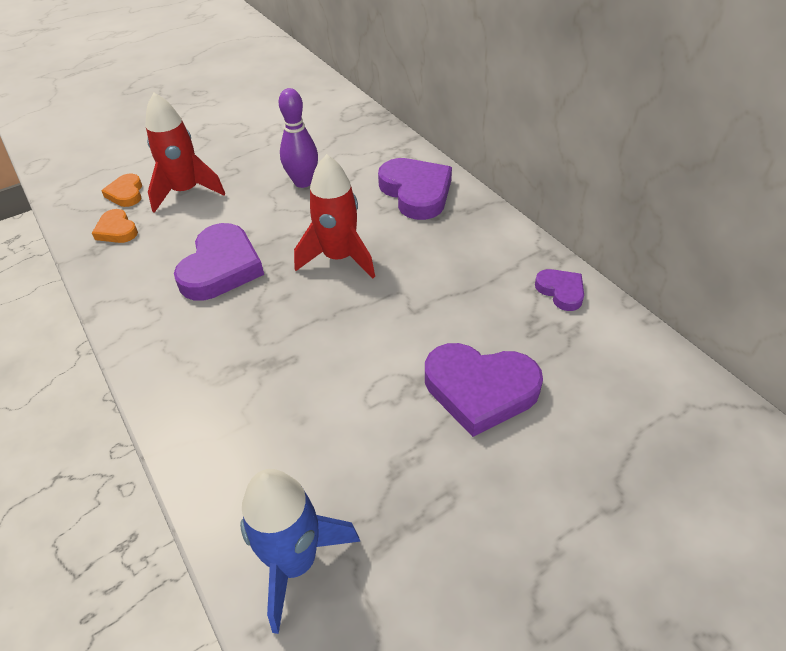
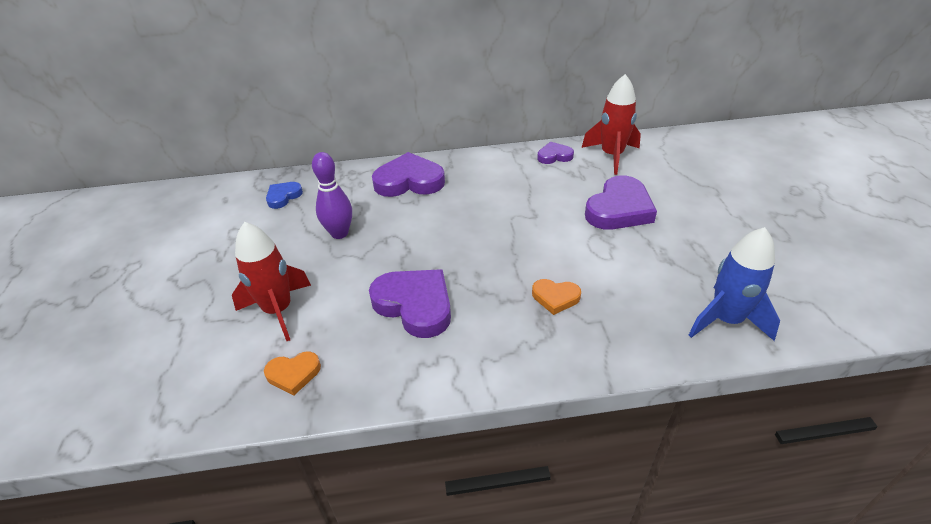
camera: 65 degrees left, 5 degrees down
orange heart [101,173,142,207] -> orange heart moved to [532,279,581,315]
red rocket [294,154,375,279] -> red rocket moved to [581,74,641,175]
none -> blue heart [266,182,303,209]

